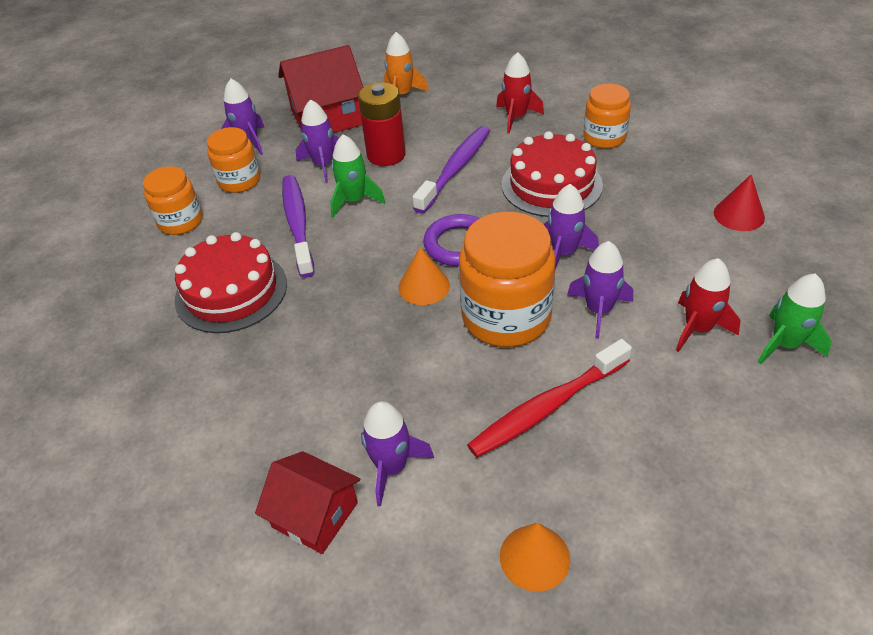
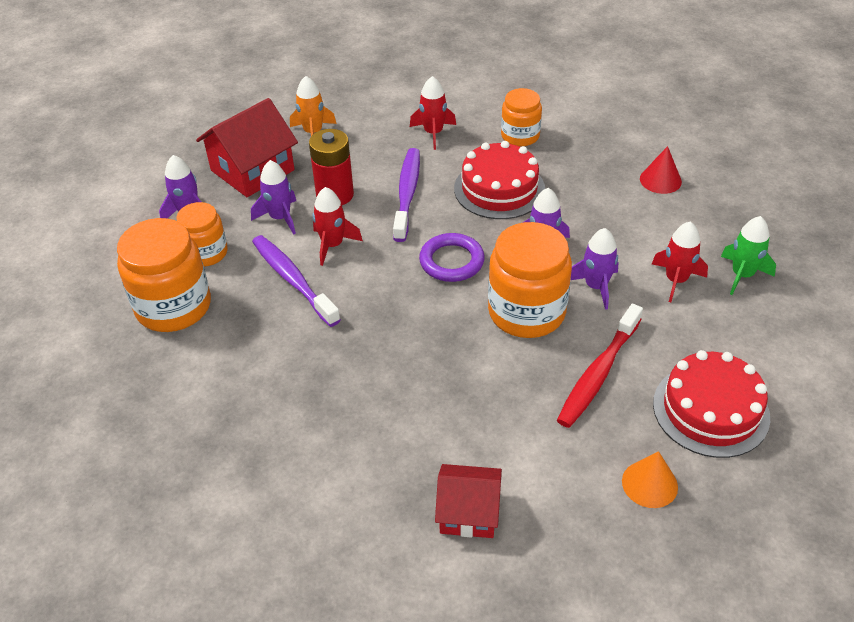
camera: 25 degrees left, 0 degrees up
orange jar [143,166,203,235] -> orange jar [117,218,211,332], size x1.66
red cake [175,232,287,333] -> red cake moved to [653,350,770,458]
green rocket [330,134,385,217] -> red rocket [313,187,363,266]
purple rocket [361,401,434,506] -> none
orange cone [398,247,450,305] -> none

